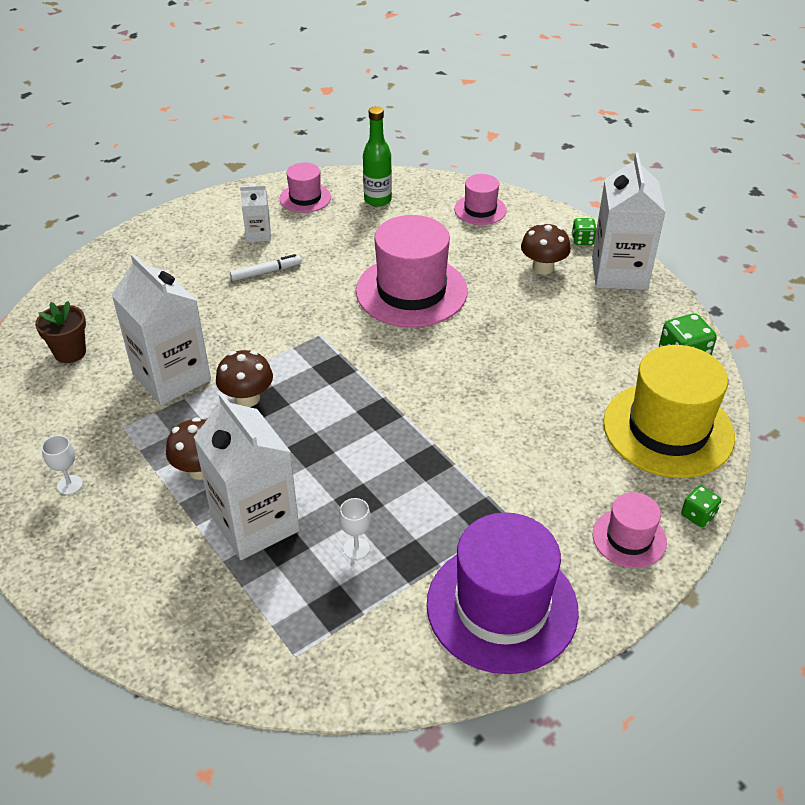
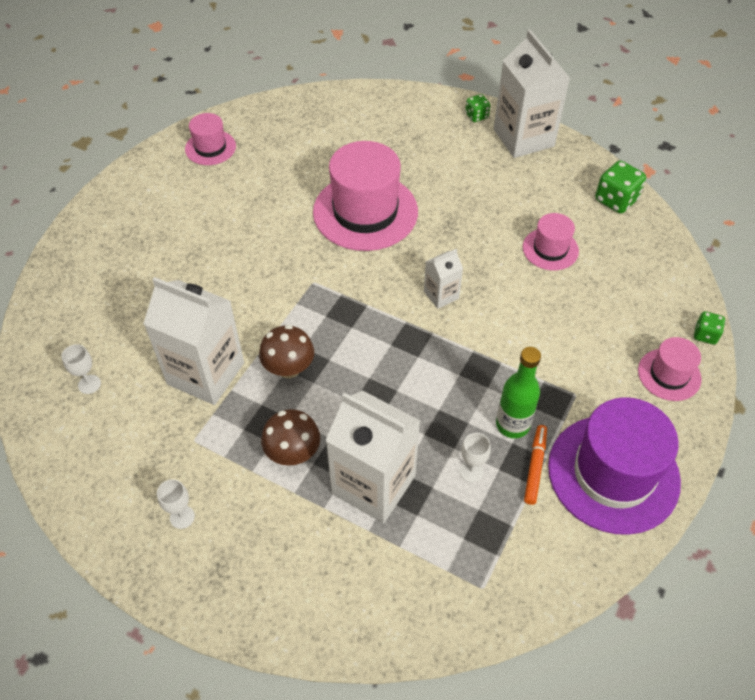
camera: 25 degrees left, 10 degrees up
brown flower pot [35,301,86,363] -> white goblet [62,344,101,394]
white marker [230,254,302,281] -> none
white carton [240,185,271,242] -> white carton moved to [424,249,463,309]
green bottle [363,106,392,207] -> green bottle moved to [496,347,541,438]
pink hat [454,174,507,225] -> pink hat moved to [523,213,579,270]
brown mushroom [521,222,571,275] -> none
yellow hat [603,345,735,478] -> none
none -> orange marker [524,425,547,505]

